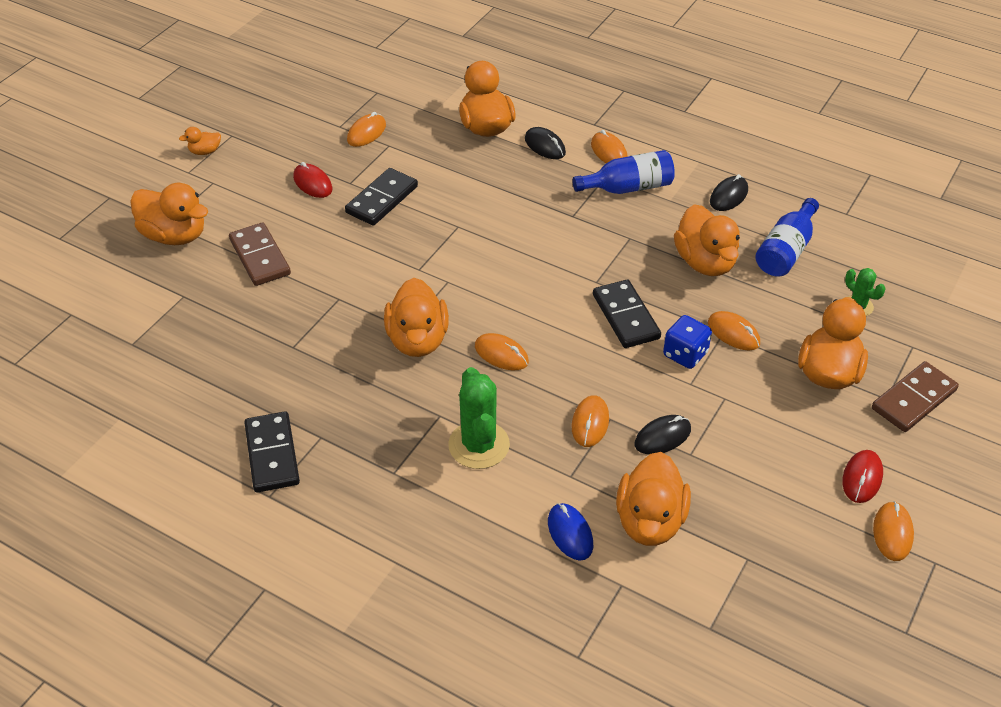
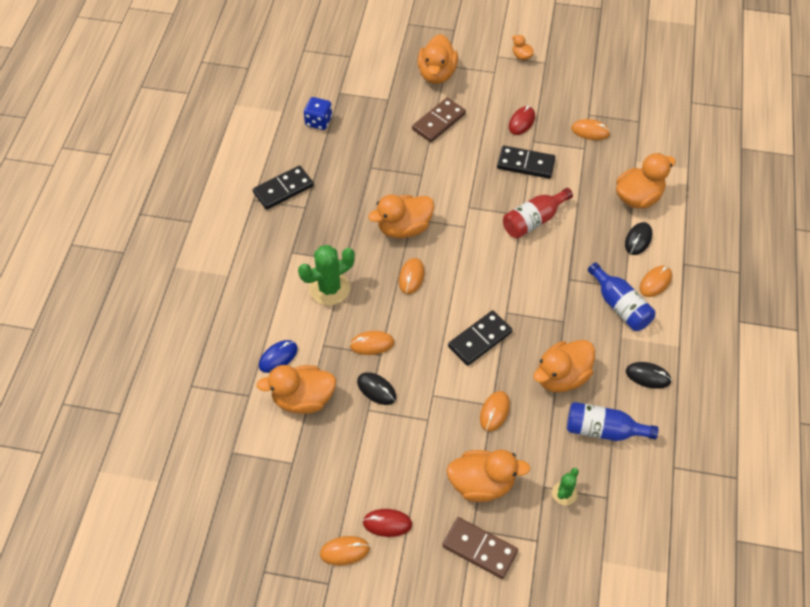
camera: 70 degrees right, 10 degrees up
blue dice [663,315,712,369] -> blue dice moved to [304,97,332,130]
none -> red bottle [503,188,573,239]

